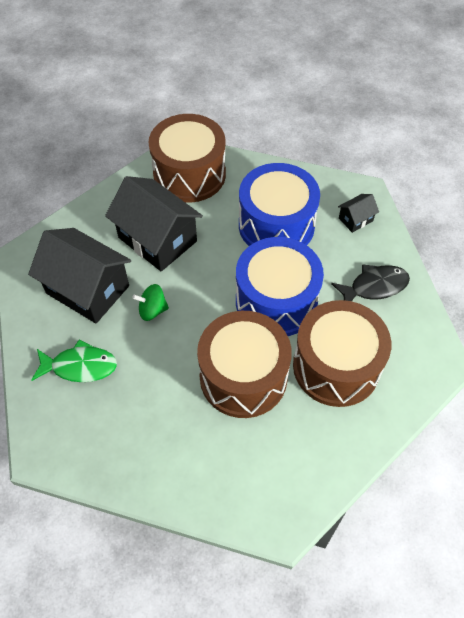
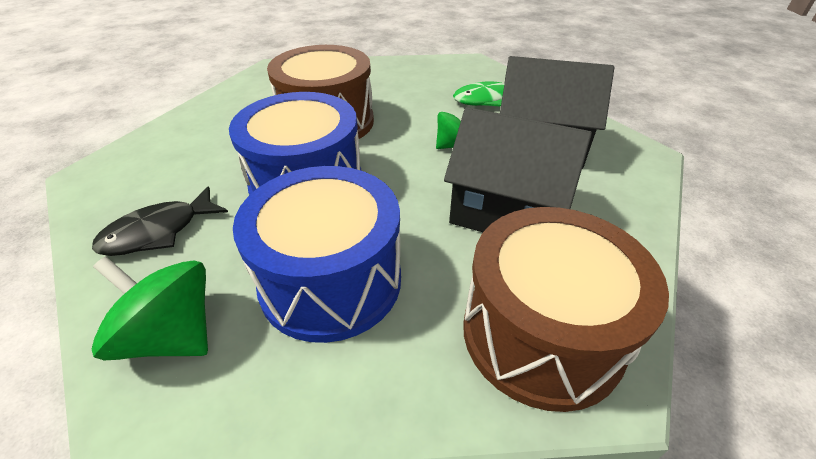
camera: 160 degrees right, 15 degrees down
brown drum [293,300,391,407] -> none
black house [338,194,379,233] -> green spinning top [92,257,208,360]

